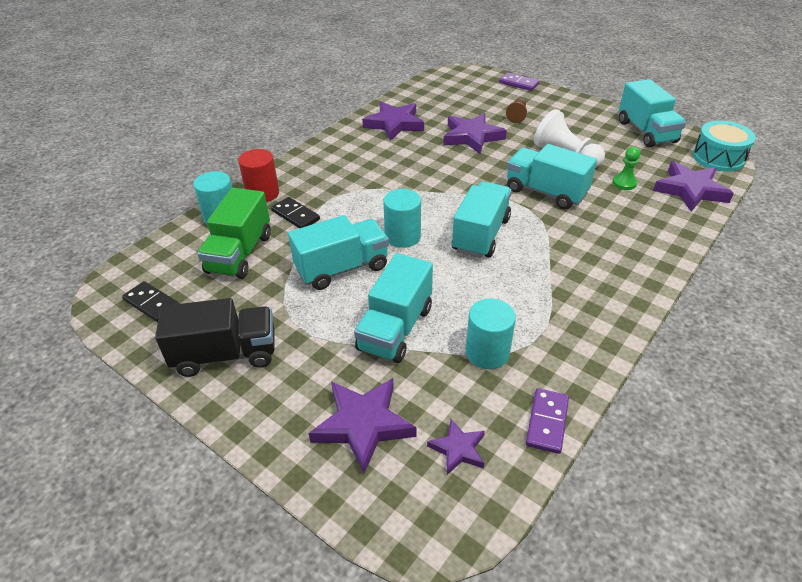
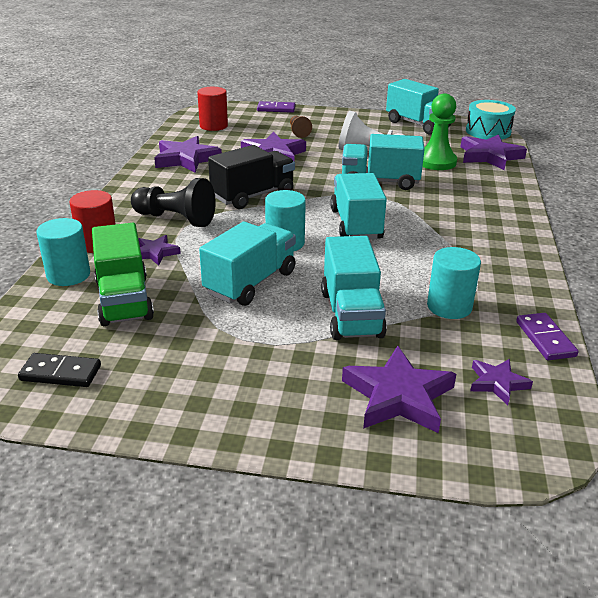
camera: 30 degrees left, 10 degrees down
black truck [155,298,275,377] -> black truck moved to [208,145,295,209]
black domino [271,197,320,228] -> purple star [139,235,181,265]
green pawn [613,147,640,190] -> green pawn [422,94,457,170], size x1.78
none -> black pawn [131,178,216,227]
none -> red cylinder [197,87,228,131]

